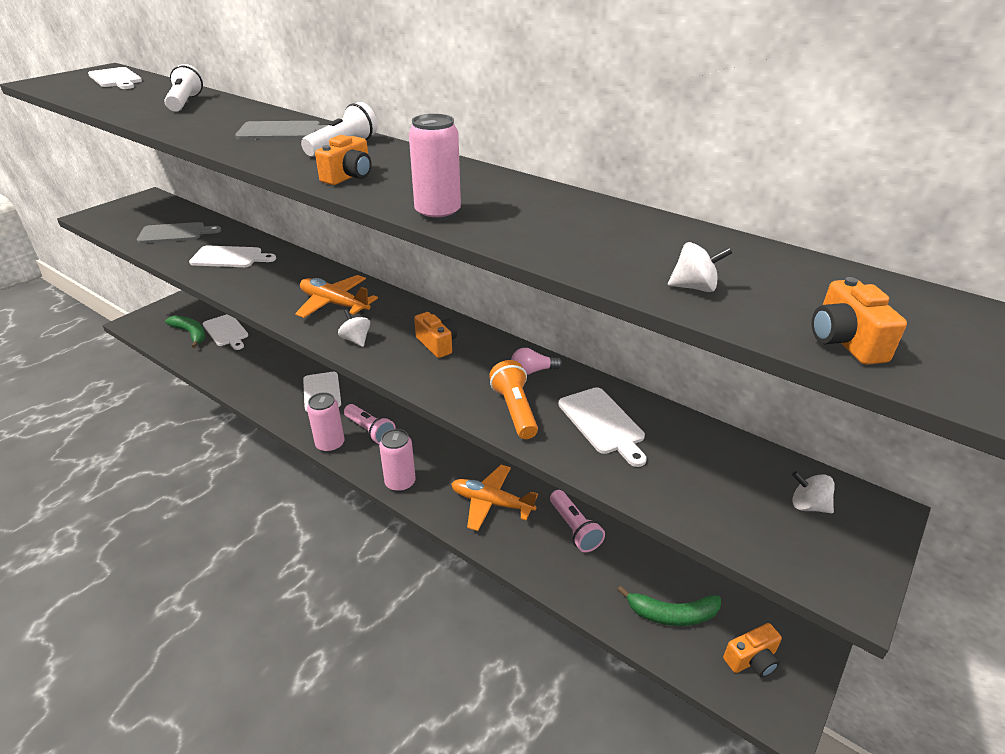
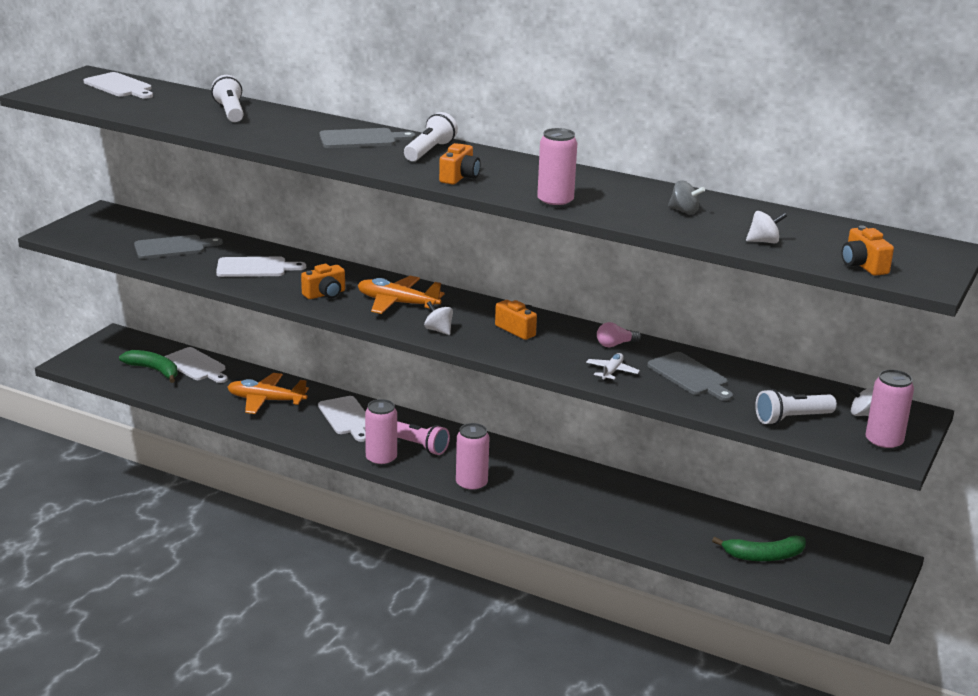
camera: 10 degrees left, 10 degrees down
orange plane [451,465,538,531] -> orange plane moved to [227,373,309,414]
orange flashlight [489,360,538,439] -> white plane [586,353,640,382]
pink flashlight [550,490,605,552] -> none
white cutting board [558,387,647,467] -> grey cutting board [647,352,733,401]
orange camera [723,623,782,677] -> orange camera moved to [301,264,345,299]
none -> grey spinning top [668,180,705,214]
none -> white flashlight [755,389,837,425]
none -> pink can [866,370,914,451]

